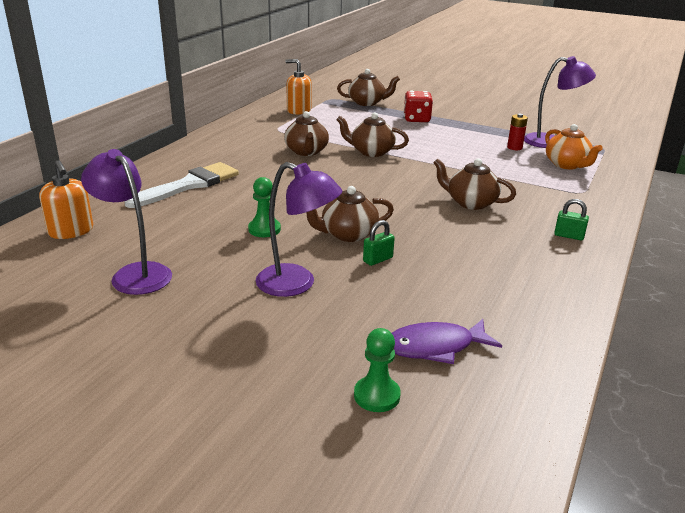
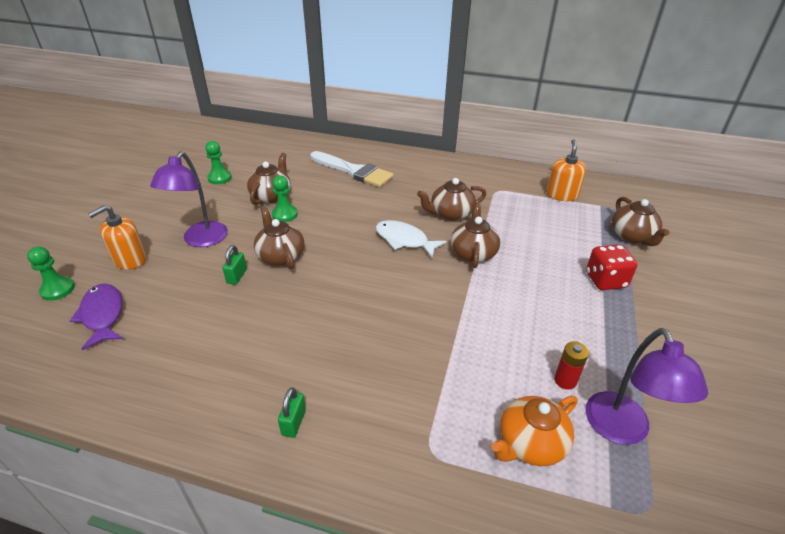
camera: 80 degrees right, 10 degrees up
orange soap dispenser [39,160,93,239] -> orange soap dispenser moved to [88,205,147,270]
purple lamp [81,149,172,295] -> green pawn [205,141,232,184]
green padlock [363,220,395,266] -> green padlock turned 60 degrees clockwise [222,245,247,285]
brown teapot [433,158,516,210] -> brown teapot moved to [247,153,291,205]
none -> white fish [376,220,447,258]

